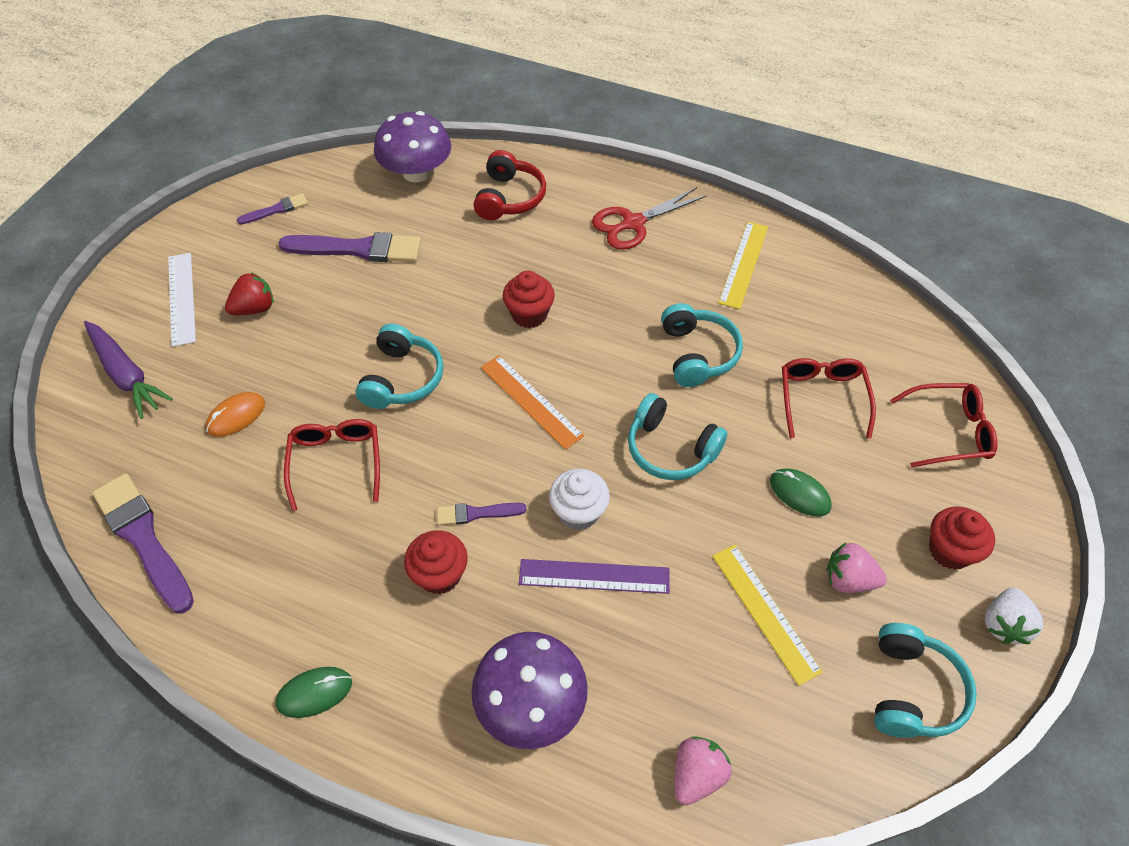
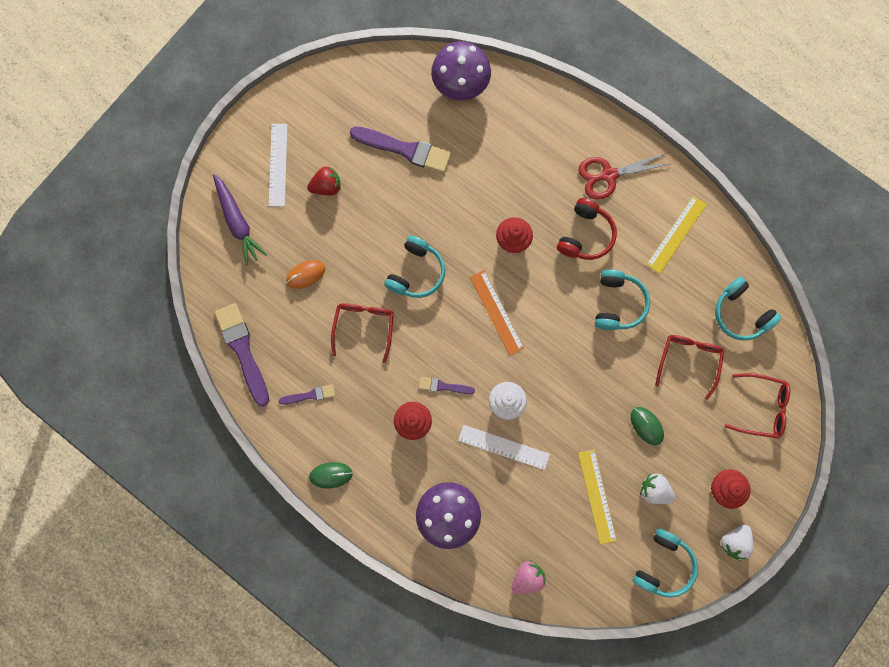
camera: 15 degrees right, 25 degrees up
purple brush [237,193,308,225] -> purple brush moved to [279,384,335,405]
red headphones [474,150,546,220] -> red headphones moved to [557,198,617,260]
purple ruler [519,559,670,594] -> white ruler [458,425,550,470]
turquoise headphones [628,393,727,480] -> turquoise headphones moved to [715,277,781,341]
pink strawberry [826,543,887,593] -> white strawberry [640,473,675,504]

